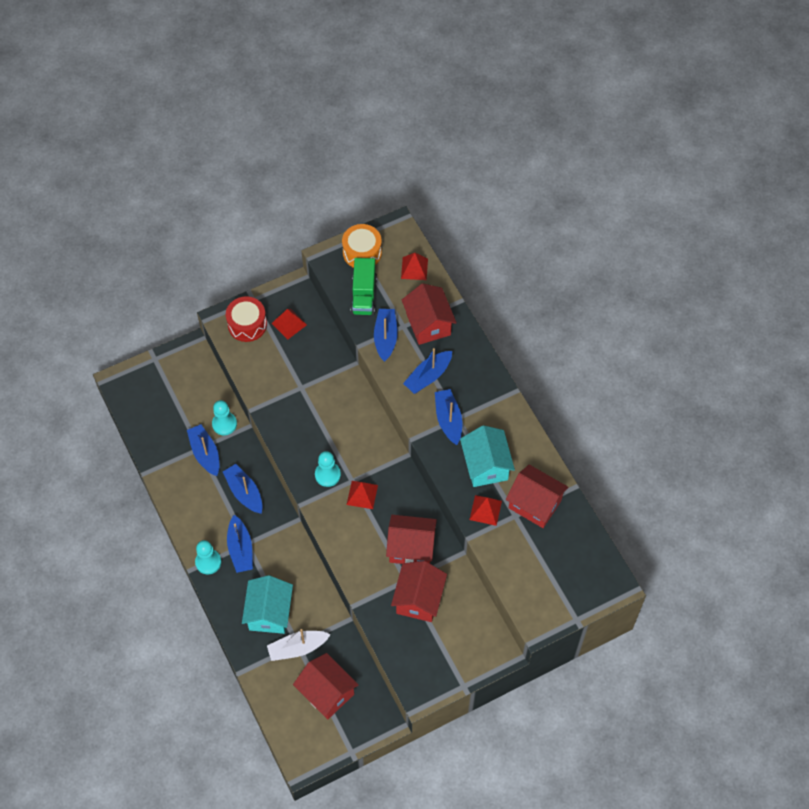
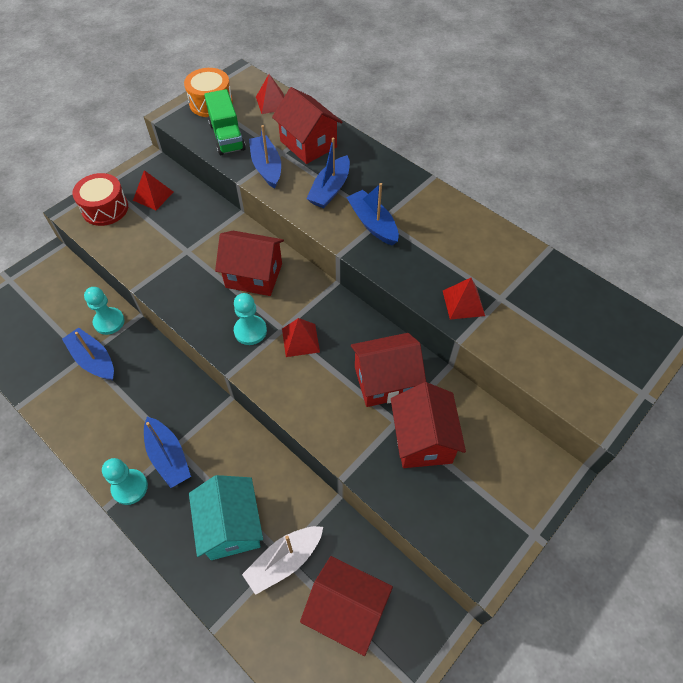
camera: 20 degrees left, 5 degrees down
blue boat [223,464,263,514] -> none
turquoise house [460,425,515,487] -> none
red house [506,465,569,528] -> red house moved to [215,231,284,296]

